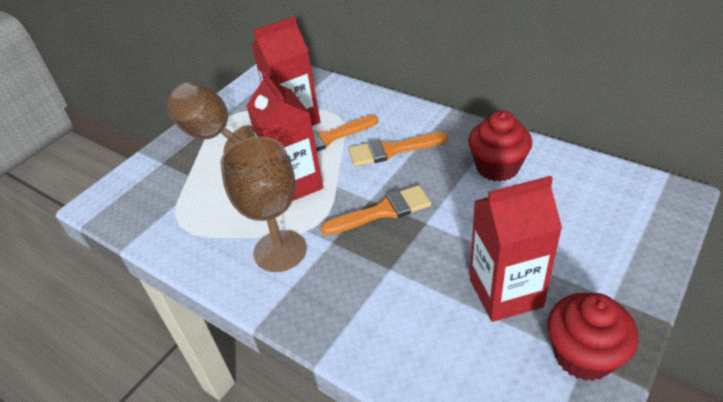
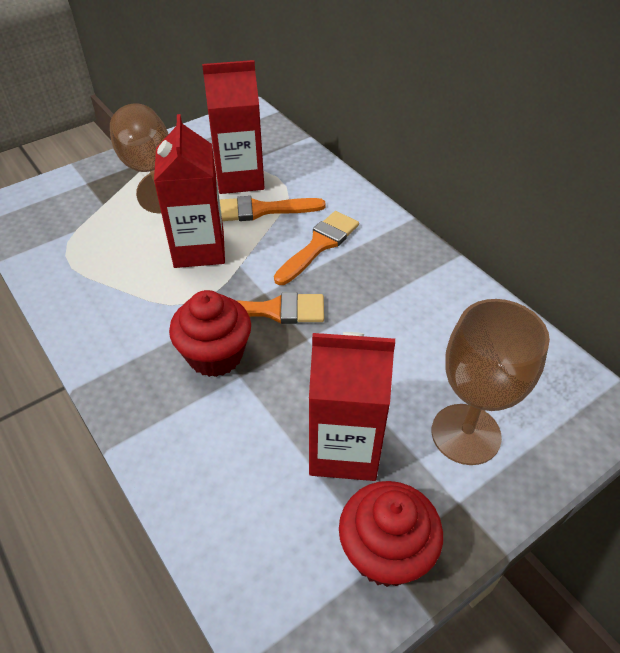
camera: 15 degrees right, 5 degrees up
brown goblet [220,137,307,272] -> brown goblet moved to [432,299,550,465]
orange brush [348,132,448,166] -> orange brush turned 120 degrees clockwise [274,211,359,285]
red cupcake [468,110,532,182] -> red cupcake moved to [169,290,251,377]

